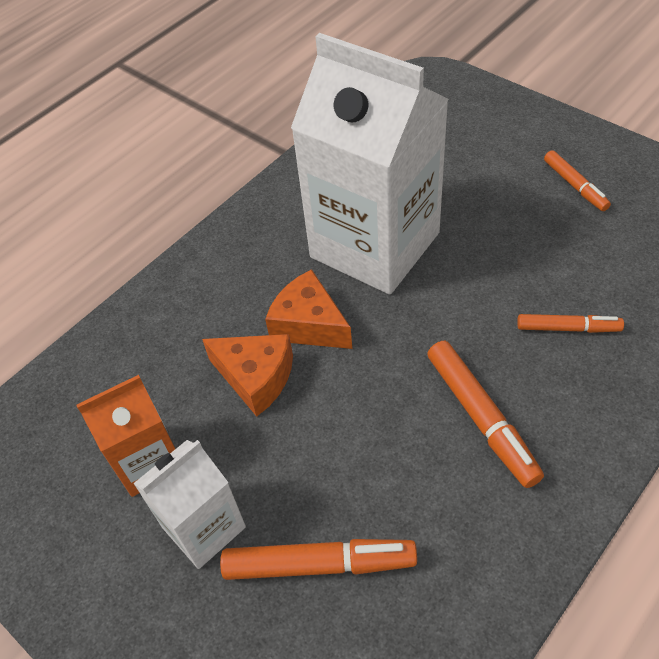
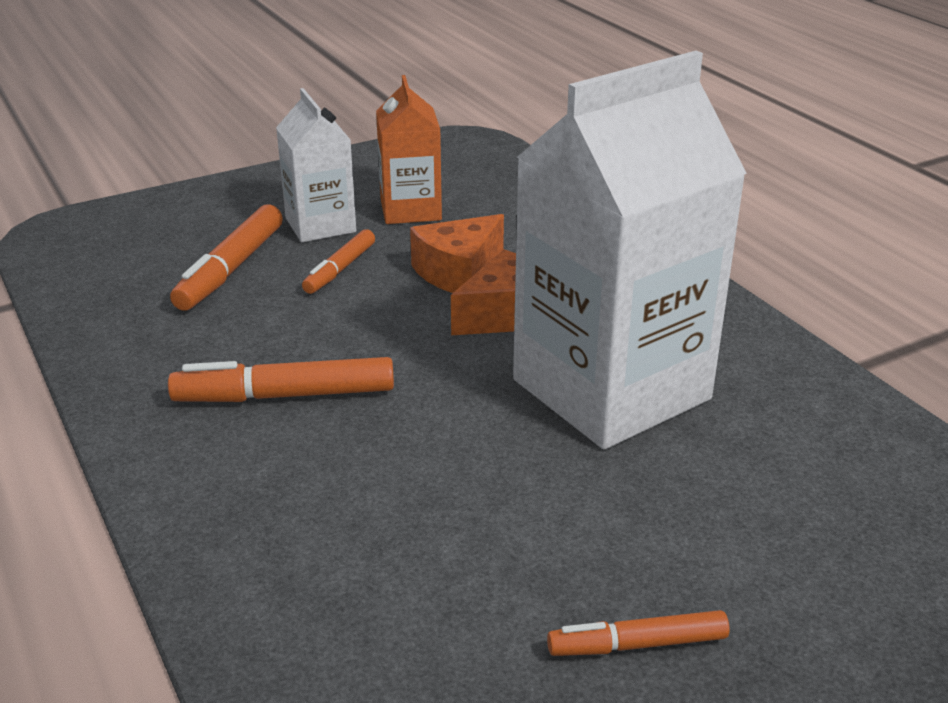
camera: 105 degrees right, 20 degrees down
orange marker [517,314,624,333] -> orange marker moved to [302,229,375,294]

